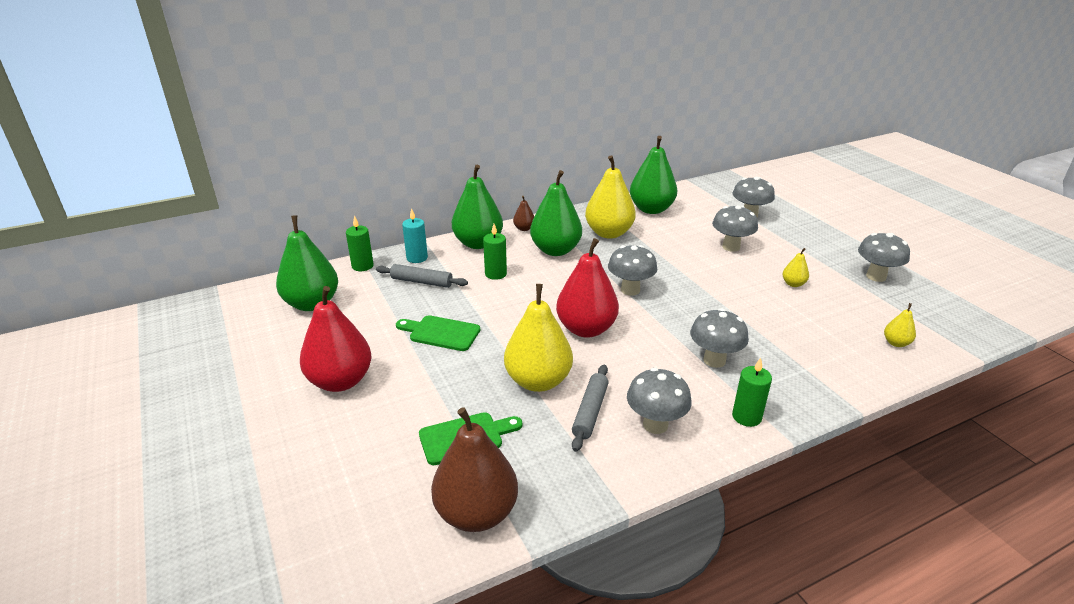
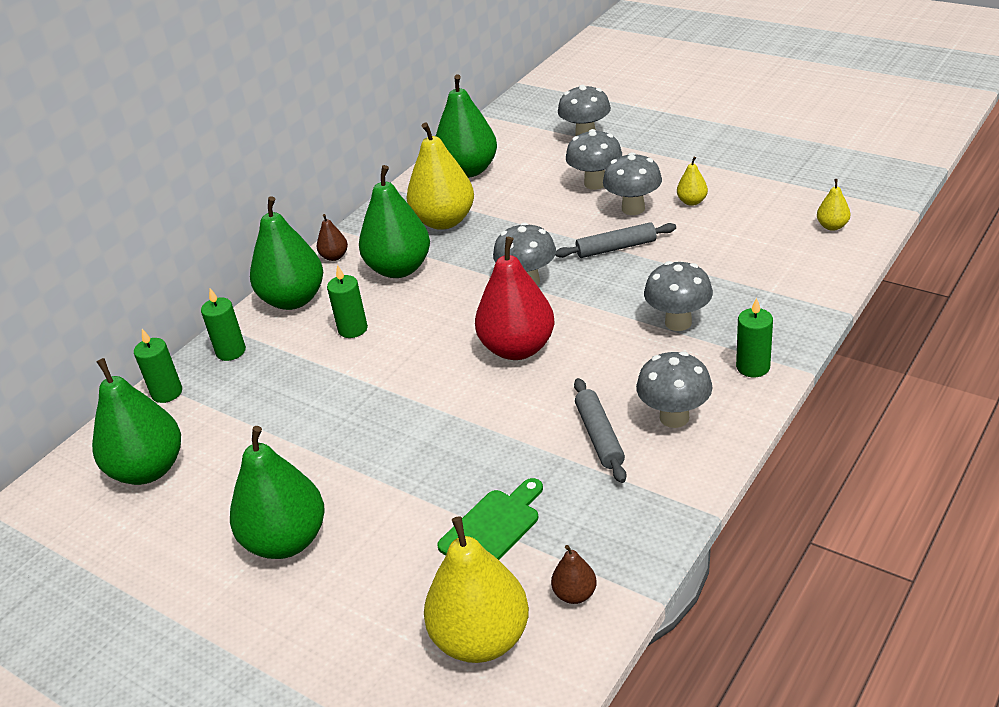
camera: 25 degrees left, 5 degrees up
red pear [300,286,372,392] -> green pear [230,426,325,559]
grey rolling pin [376,264,468,288] -> grey rolling pin moved to [556,222,676,258]
green cutting board [396,315,480,351] -> none
turquoise candle [402,208,428,263] -> green candle [201,288,246,361]
brown pear [431,407,518,532] -> brown pear [551,545,597,604], size x0.45
yellow pear [504,284,573,392] -> yellow pear moved to [424,516,529,663]
grey mushroom [858,233,910,282] -> grey mushroom moved to [603,152,662,215]

